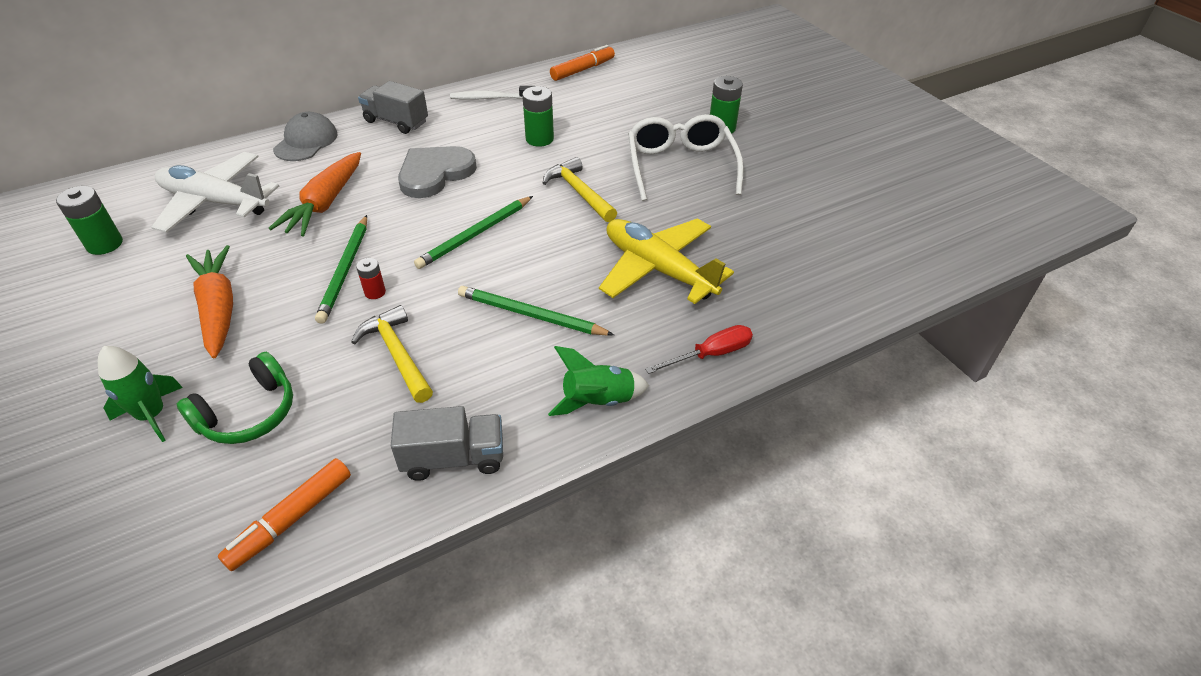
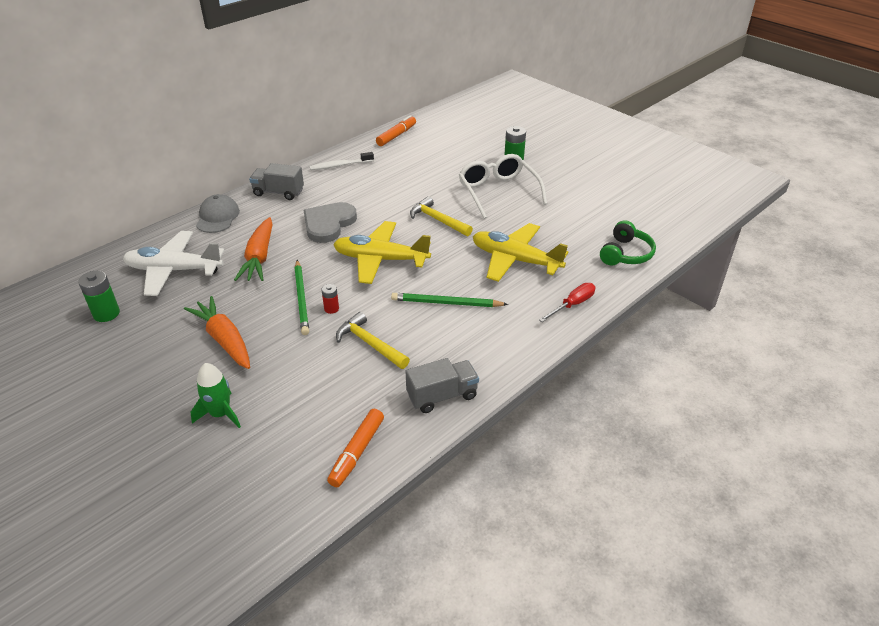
camera: 15 degrees left, 5 degrees down
green headphones [177,352,293,444] -> green headphones moved to [600,220,656,266]
green pencil [414,196,533,269] -> yellow plane [333,221,431,284]
green battery [522,86,554,147] -> none
green rocket [548,346,649,416] -> none

